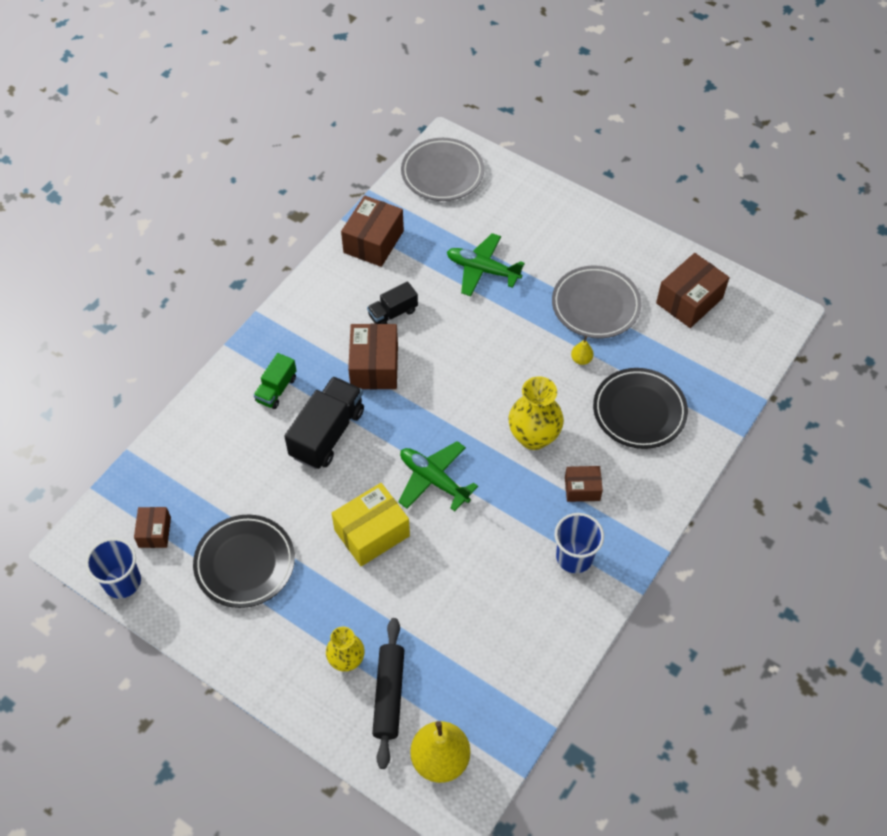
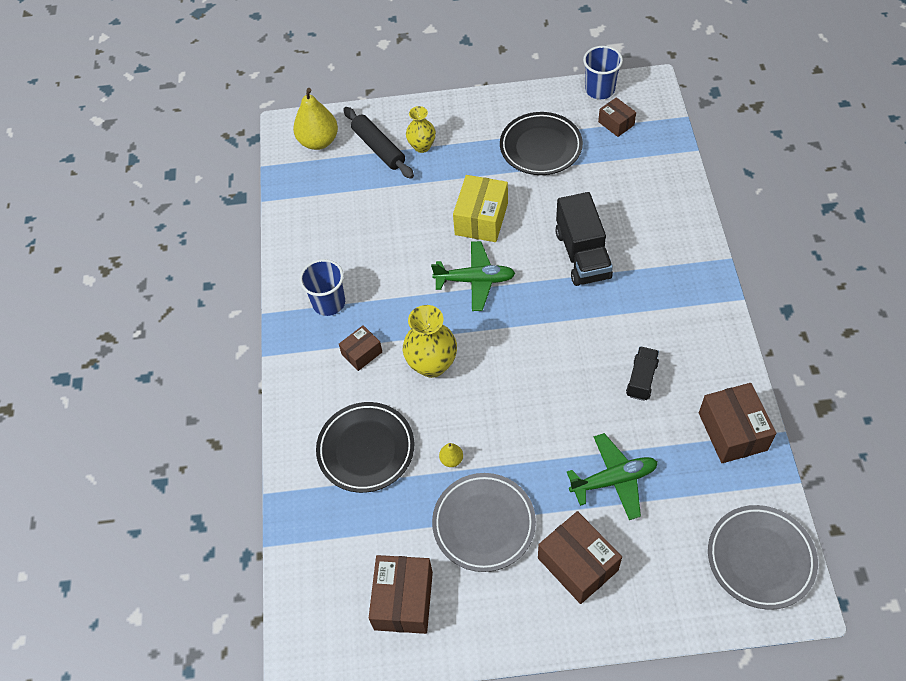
camera: 145 degrees right, 0 degrees up
green truck [254,353,296,409] -> none
brown box [348,324,398,390] -> brown box moved to [538,511,622,604]

